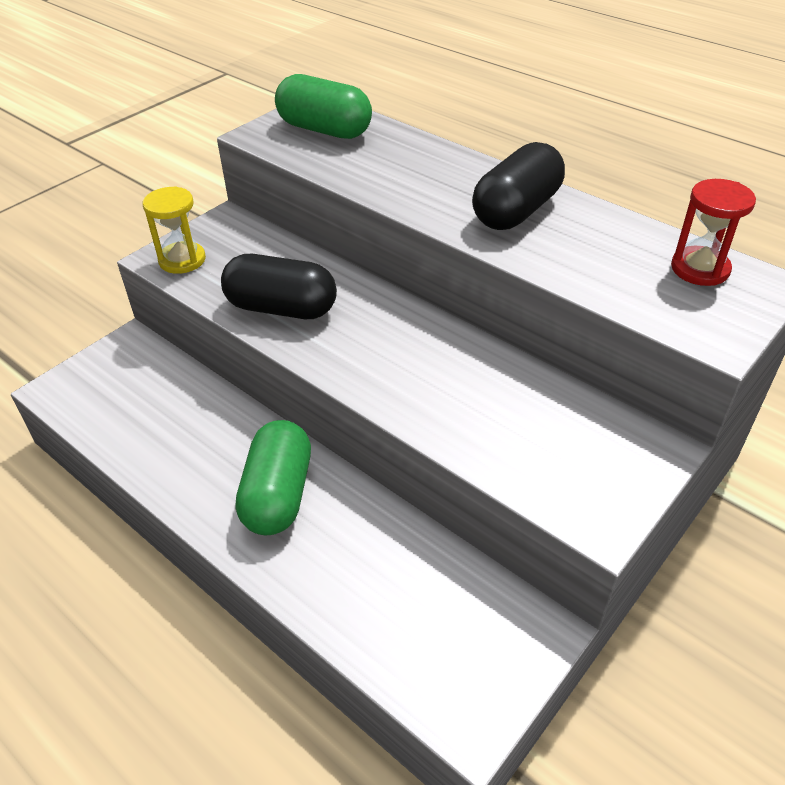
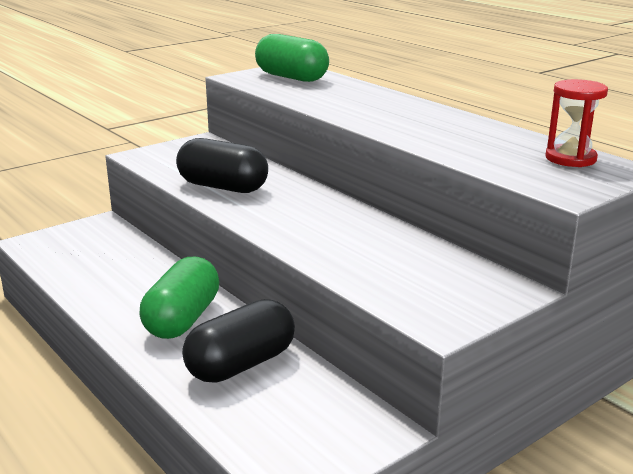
camera: 10 degrees right, 20 degrees down
yellow hourglass [143,186,206,274] -> none
black capsule [472,142,565,230] -> black capsule moved to [182,299,295,383]

